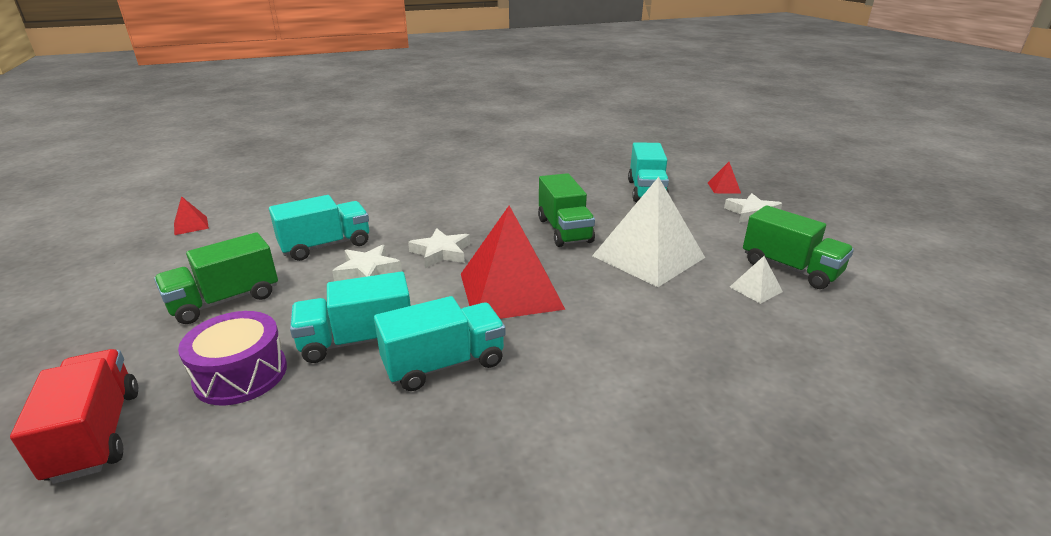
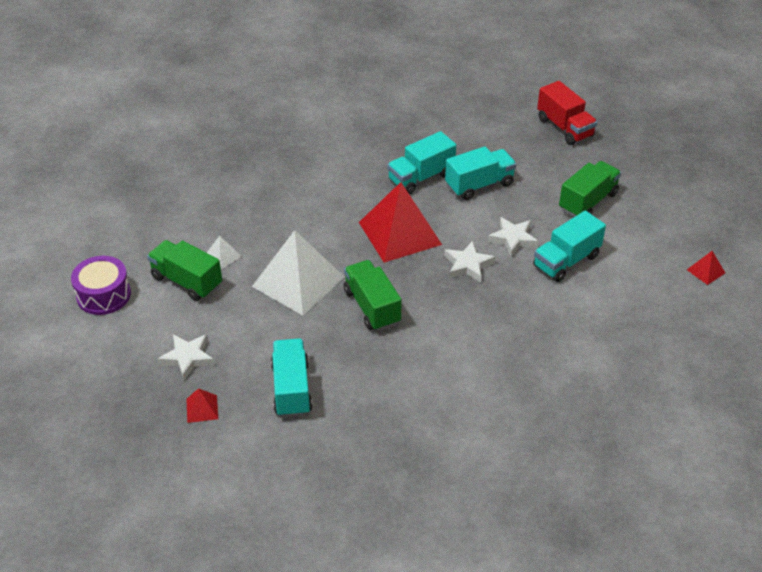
camera: 170 degrees right, 15 degrees up
purple drum [178,311,287,406] -> purple drum moved to [71,256,131,315]

